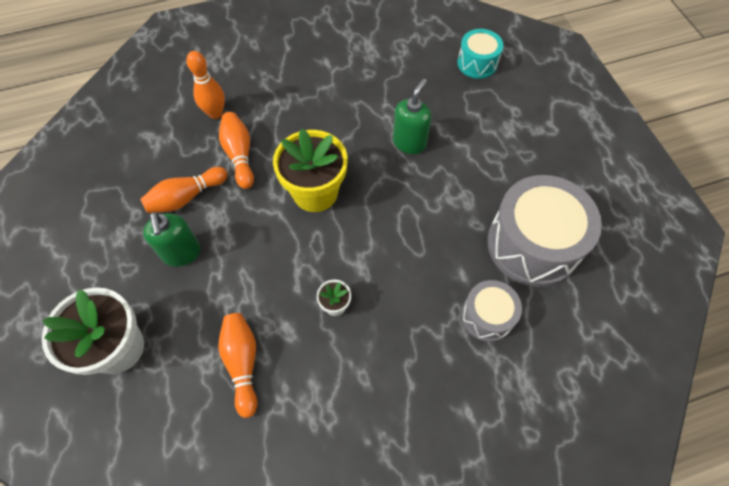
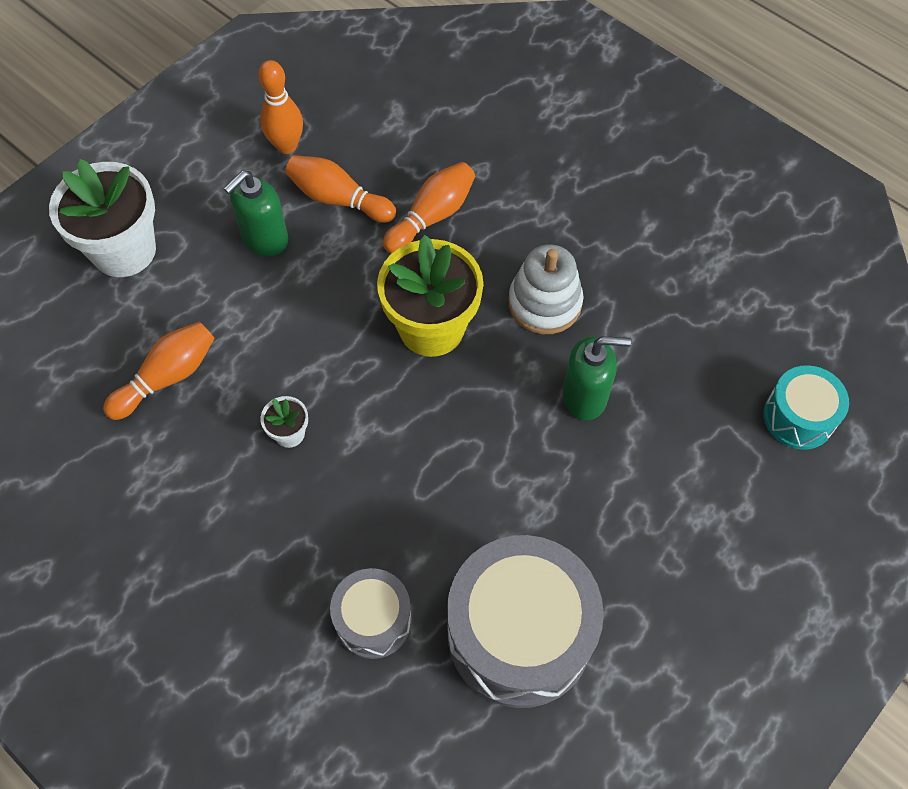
camera: 60 degrees right, 0 degrees up
orange bowling pin [186,51,225,119] -> orange bowling pin moved to [258,60,303,154]
none -> white stacking toy [508,244,584,334]

